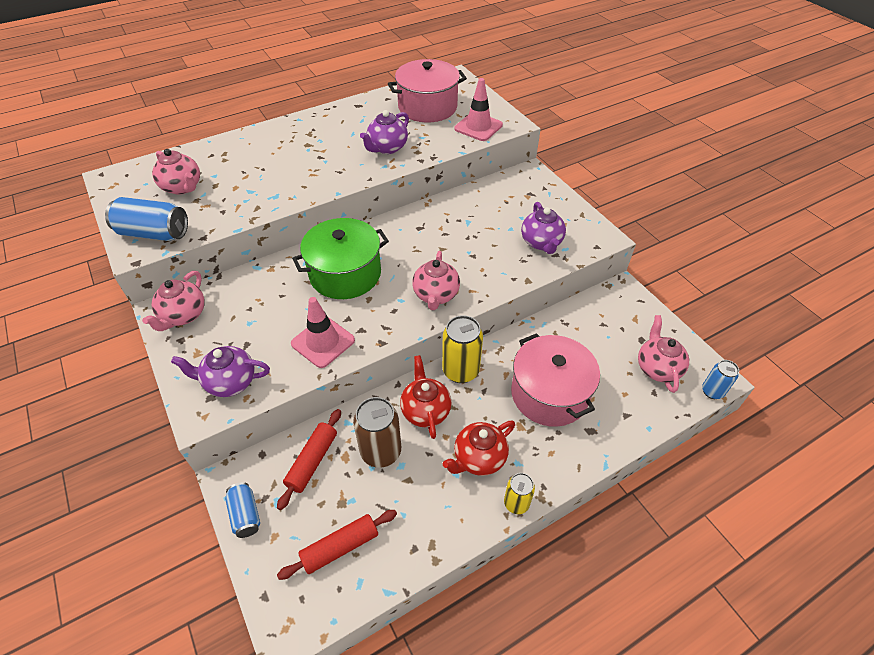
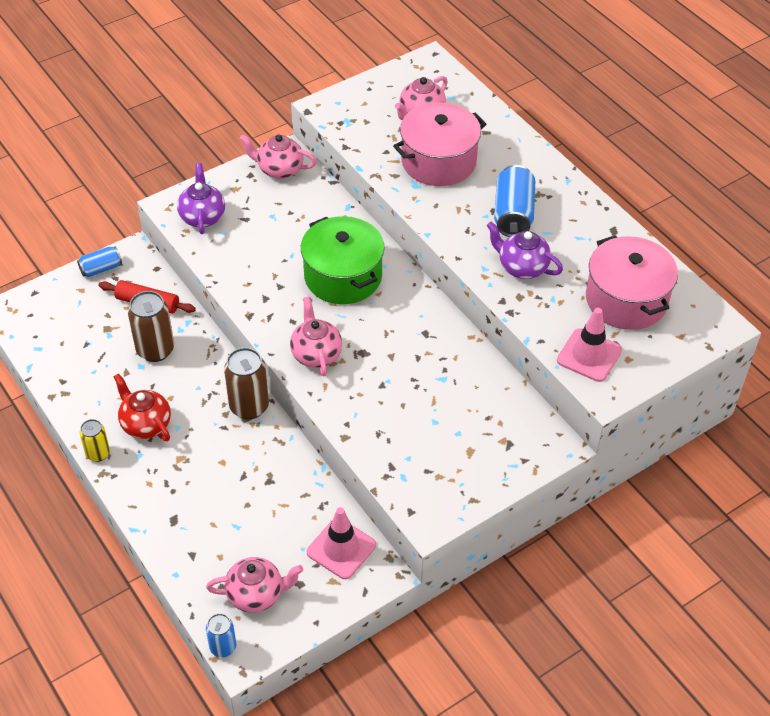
camera: 85 degrees right, 0 degrees up
blue can [105,197,188,241] -> blue can moved to [494,165,535,237]
red rolling pin [277,510,397,580] -> none
pink traffic cone [291,297,355,368] -> pink traffic cone moved to [307,507,376,579]
red teapot [400,355,451,439] -> none
pink teapot [412,251,460,310] -> pink teapot turned 75 degrees clockwise [290,297,342,376]
yellow can [442,315,483,383] -> brown can [224,347,269,419]
pink pot [511,333,600,427] -> pink pot moved to [393,102,487,186]
purple teapot [521,202,566,254] -> none

